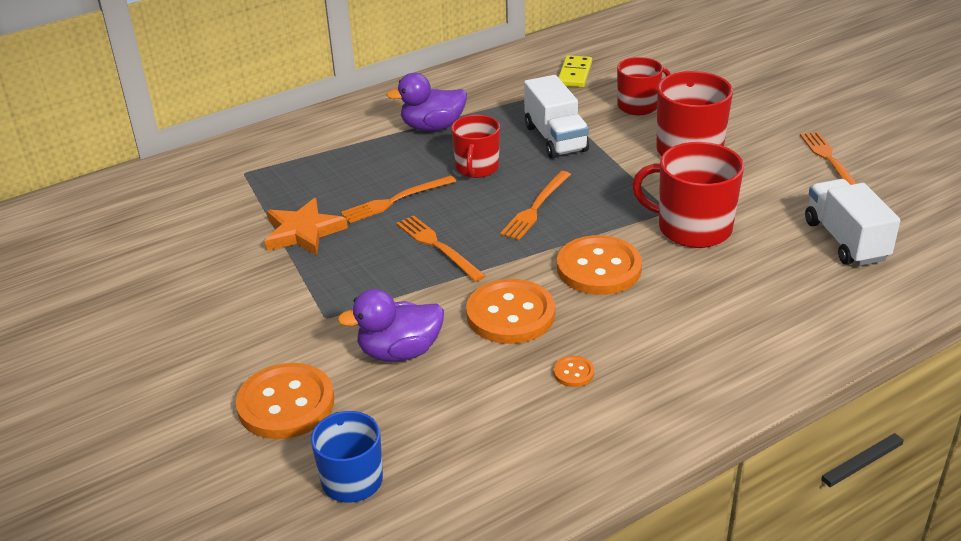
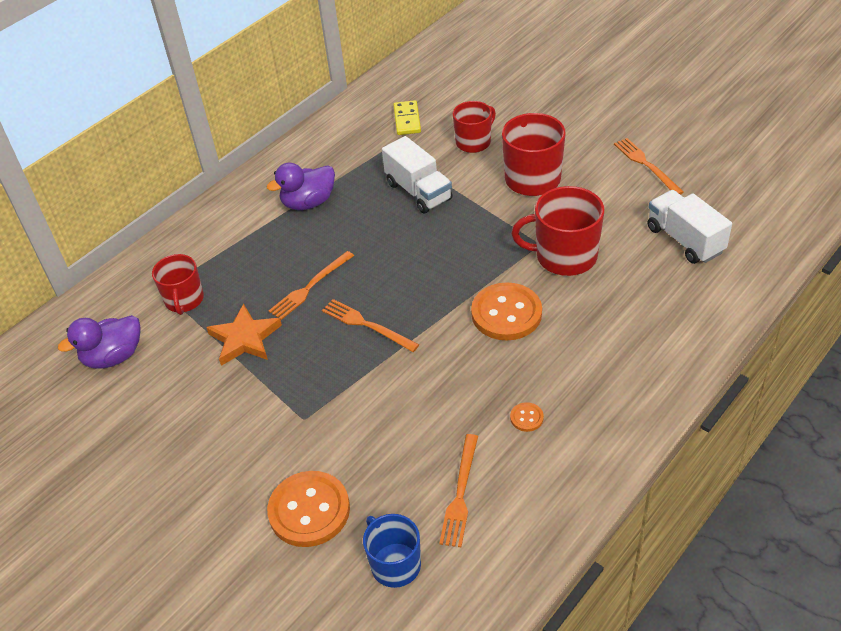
camera: 15 degrees left, 10 degrees up
purple duck [337,289,444,362] -> purple duck moved to [58,315,141,368]
red mug [451,115,500,178] -> red mug moved to [152,254,204,315]
orange button [466,279,555,344] -> none
orange fork [500,171,571,240] -> orange fork moved to [439,434,478,547]

